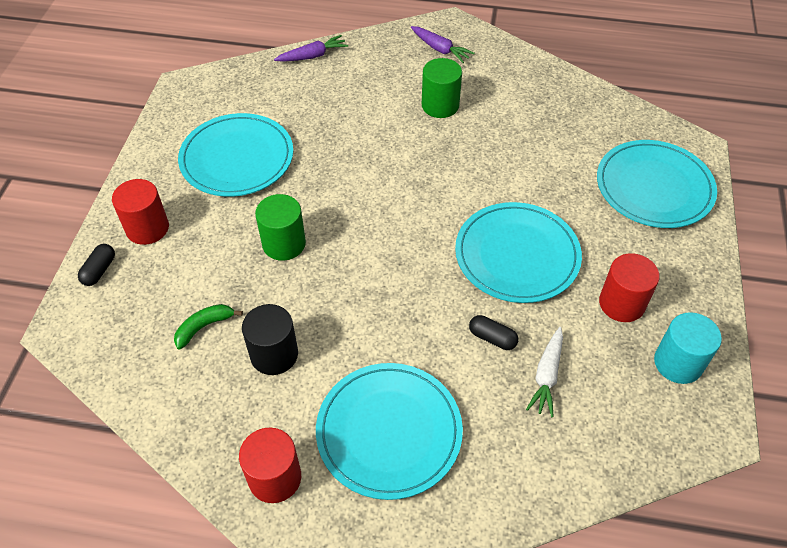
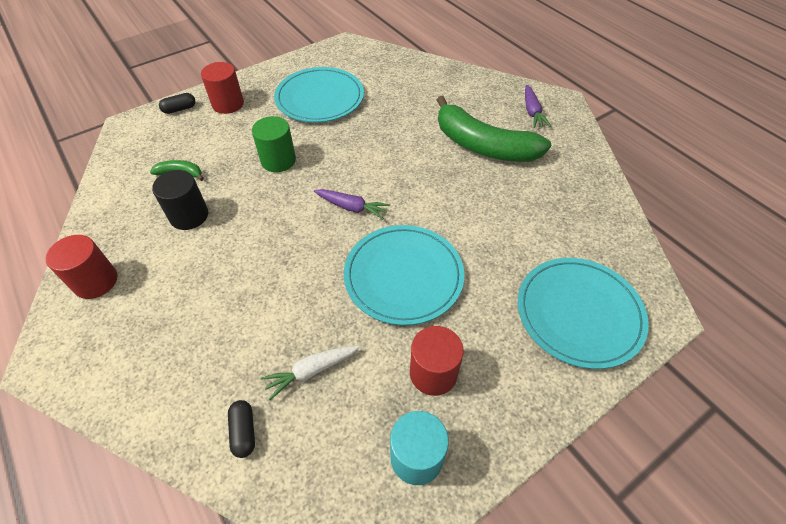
camera: 45 degrees right, 0 degrees up
purple carrot [274,35,348,62] -> purple carrot moved to [314,189,390,219]
turquoise plate [316,363,463,500] -> none
green cylinder [422,58,462,118] -> green banana [437,96,551,162]
black capsule [469,315,518,350] -> black capsule moved to [228,400,255,458]

